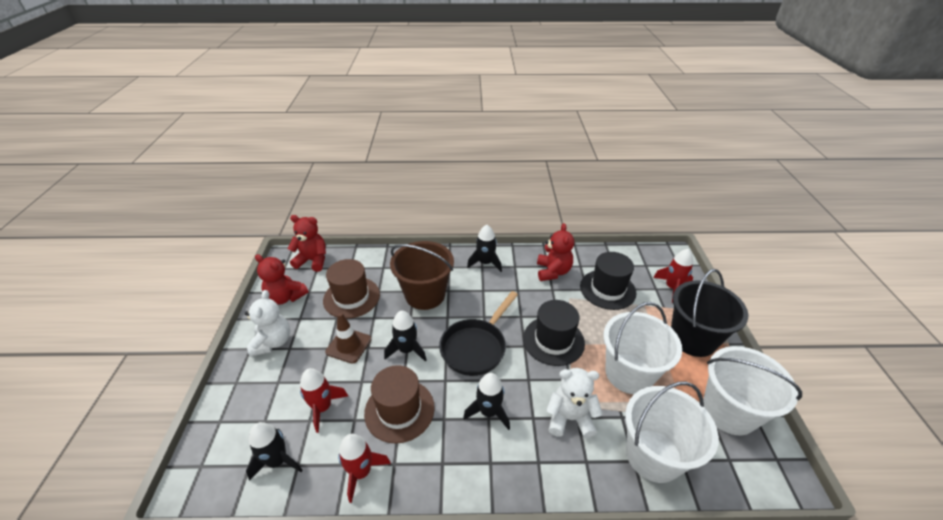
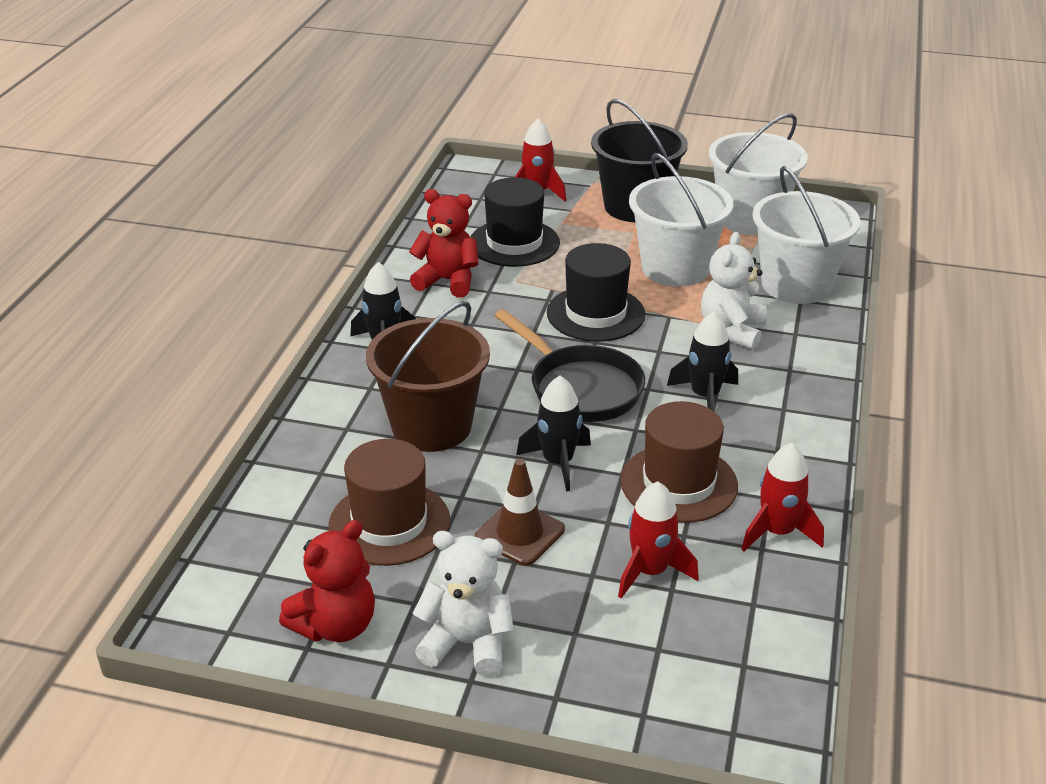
camera: 75 degrees left, 5 degrees down
black rocket [246,422,303,481] -> none
red teddy bear [287,215,326,272] -> none

